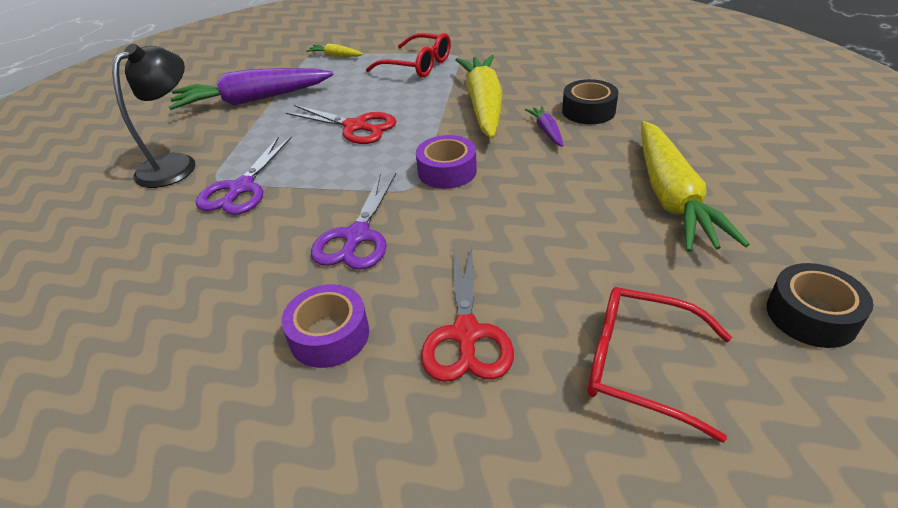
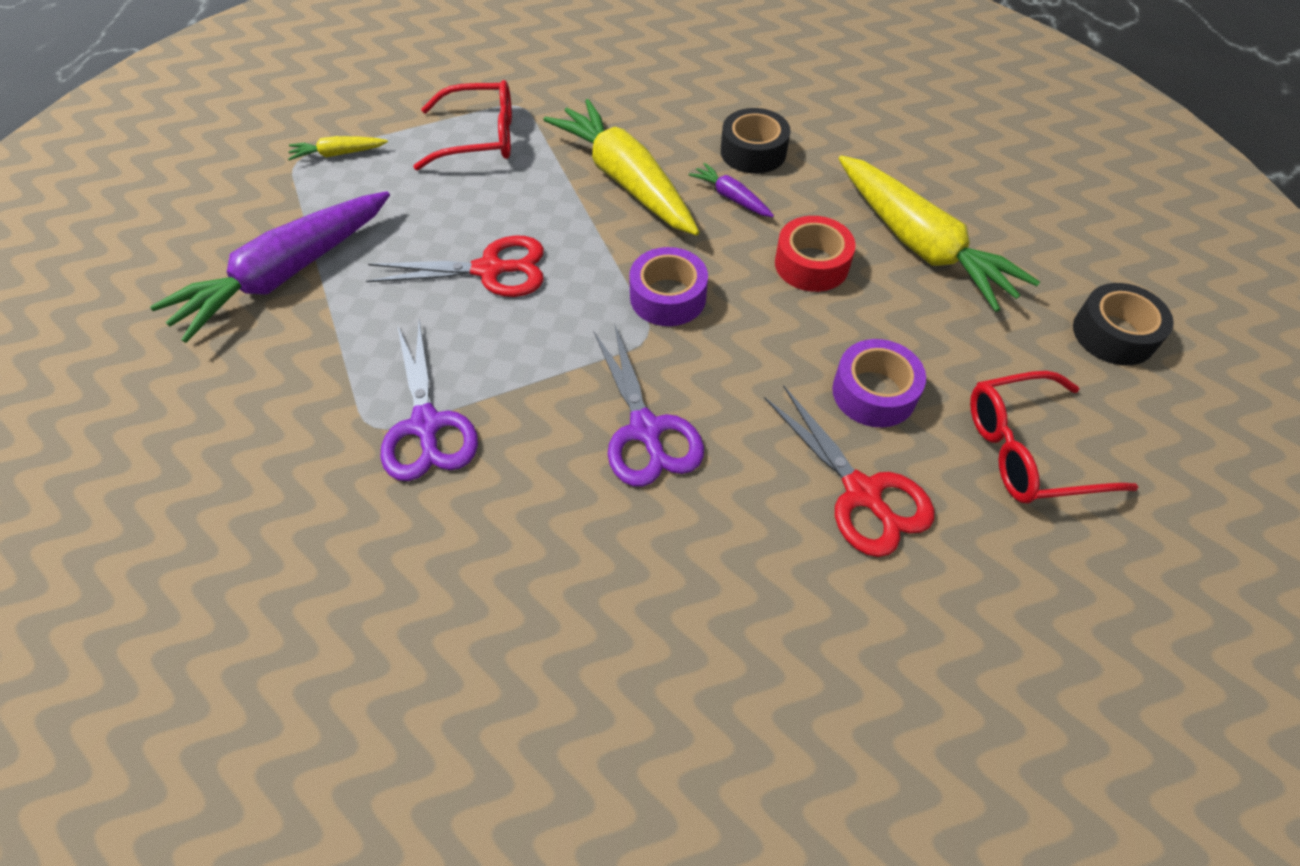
camera: 35 degrees left, 15 degrees up
black lamp [112,44,195,188] -> none
purple tape [281,284,369,368] -> purple tape moved to [832,339,926,427]
none -> red tape [775,216,856,292]

